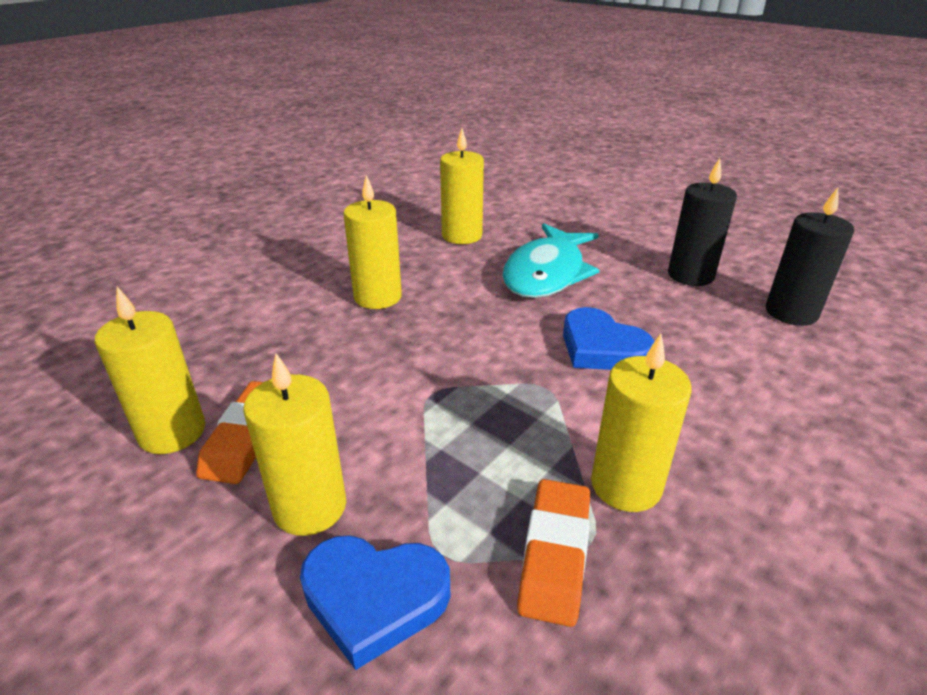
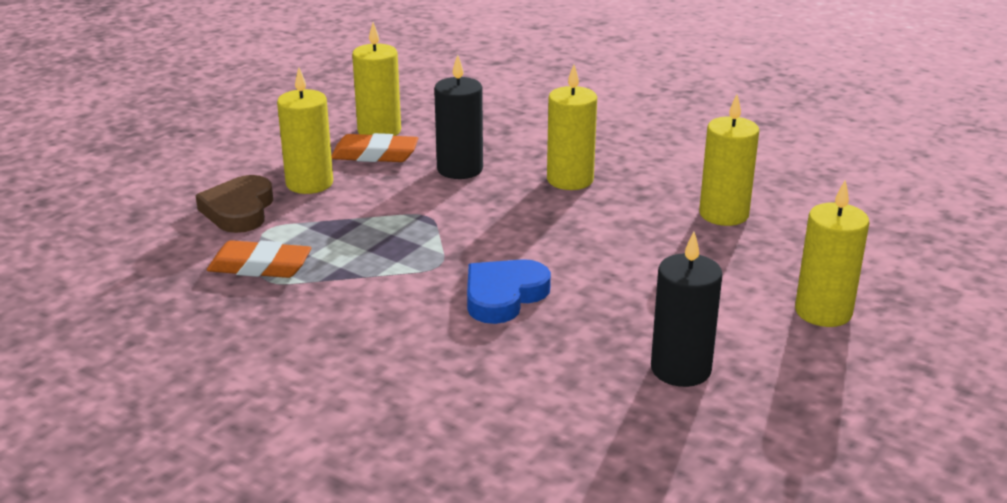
camera: 85 degrees right, 5 degrees down
blue heart [300,535,451,670] -> brown heart [195,175,273,233]
turquoise fish [503,223,599,298] -> none
yellow candle [591,334,692,512] -> yellow candle moved to [795,180,869,327]
black candle [766,187,854,326] -> black candle moved to [434,55,483,179]

